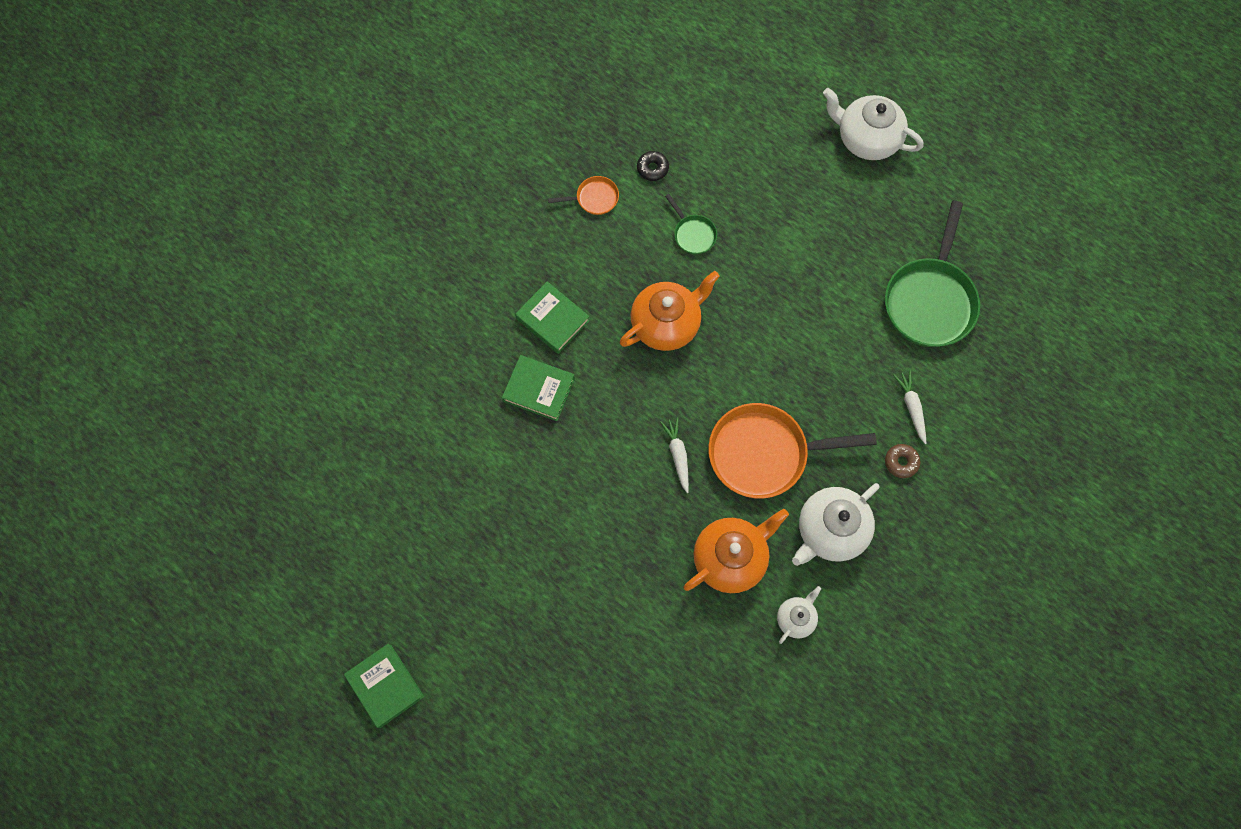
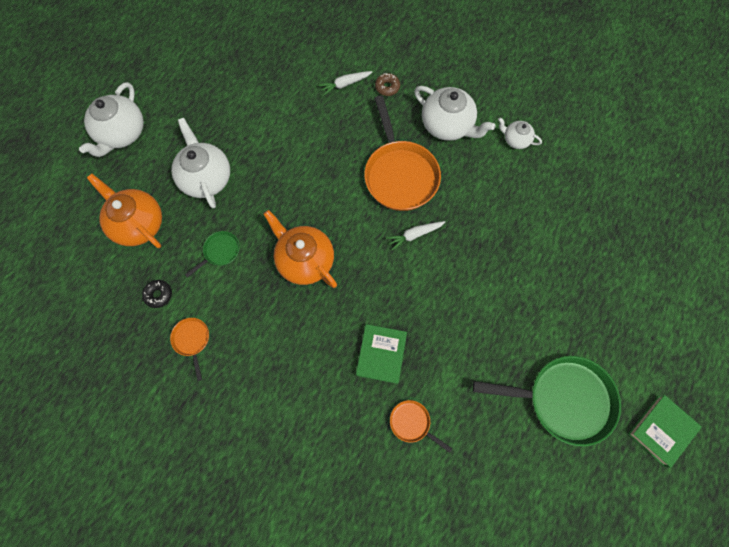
camera: 100 degrees left, 0 degrees up
green book [515,281,590,354] -> none
orange teapot [684,509,789,593] -> orange teapot moved to [87,174,162,248]
green pan [885,200,980,347] -> green pan moved to [473,356,621,446]
none -> white teapot [171,118,230,208]
none -> orange pan [390,400,452,453]

